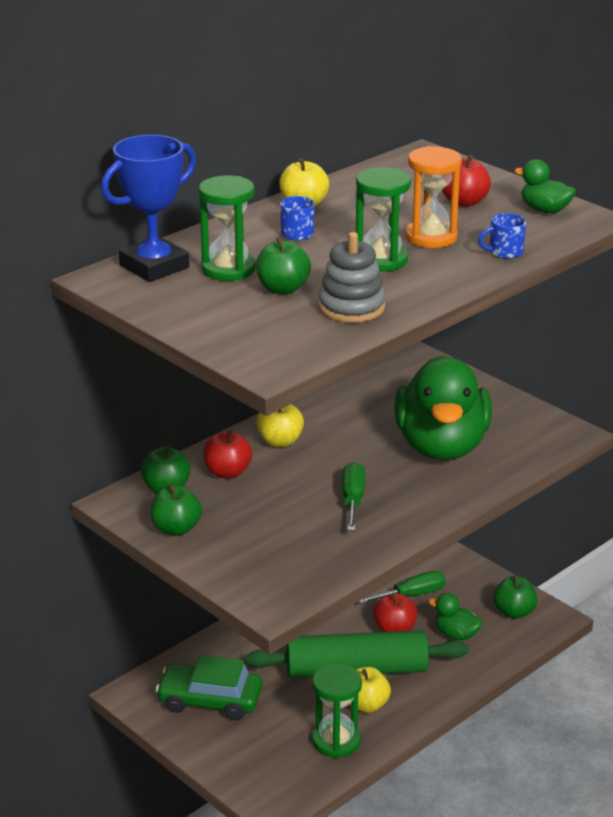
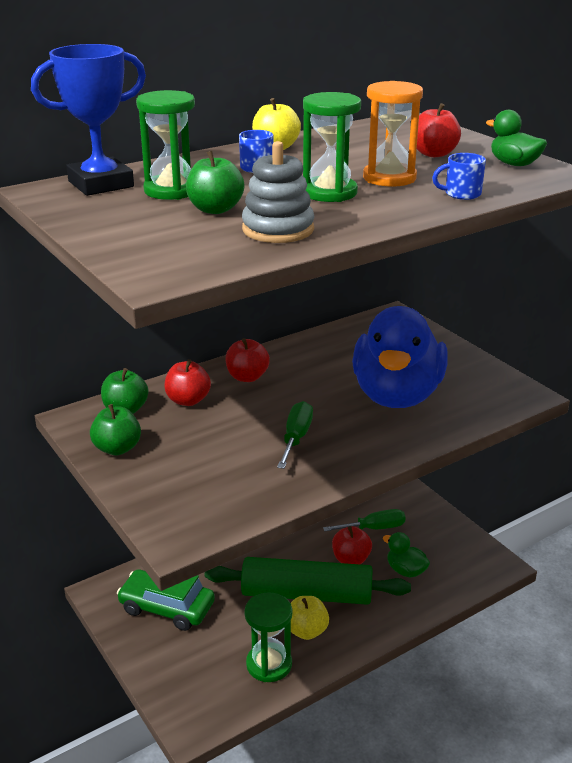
camera: 10 degrees right, 0 degrees up
yellow apple [256,404,304,447] -> red apple [225,338,270,382]
green duck [394,355,492,460] -> blue duck [352,306,448,408]
green apple [493,575,537,619] -> none

